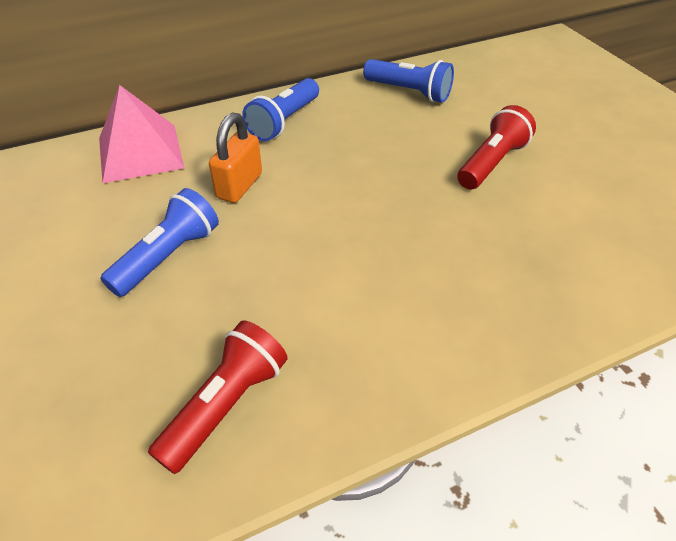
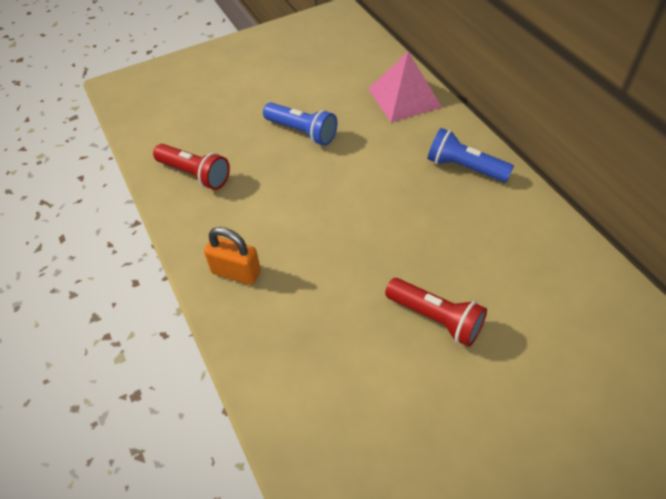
camera: 90 degrees right, 5 degrees up
orange padlock [209,112,262,203] -> orange padlock moved to [204,227,261,285]
blue flashlight [363,59,454,103] -> none

